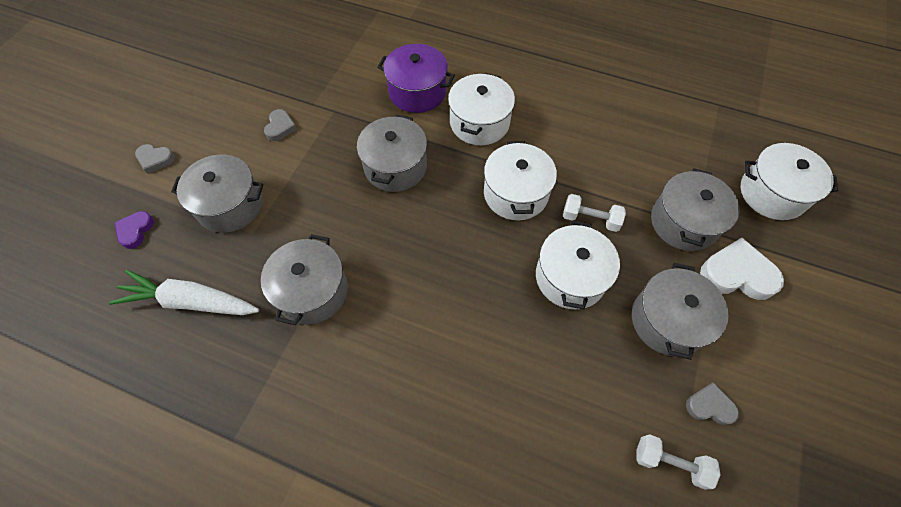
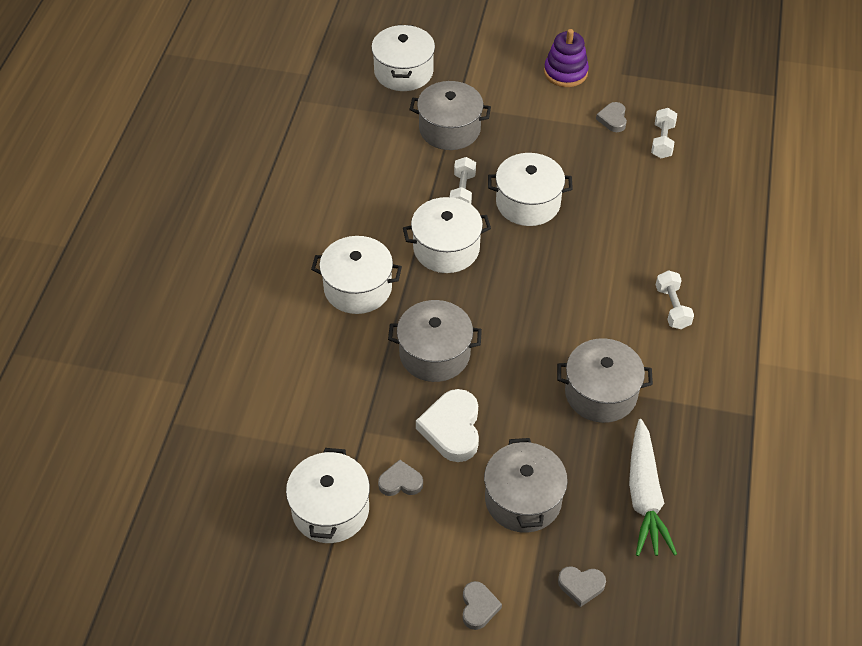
camera: 100 degrees left, 10 degrees down
purple heart [115,211,154,249] -> grey heart [558,566,606,607]
purple pot [377,44,455,113] -> none
grey pot [632,263,729,360] -> none
white heart [700,238,784,300] -> white heart moved to [416,389,479,462]
none -> white pot [286,448,370,543]
none -> purple stacking toy [544,29,589,87]
none -> white dumbbell [656,270,694,329]

